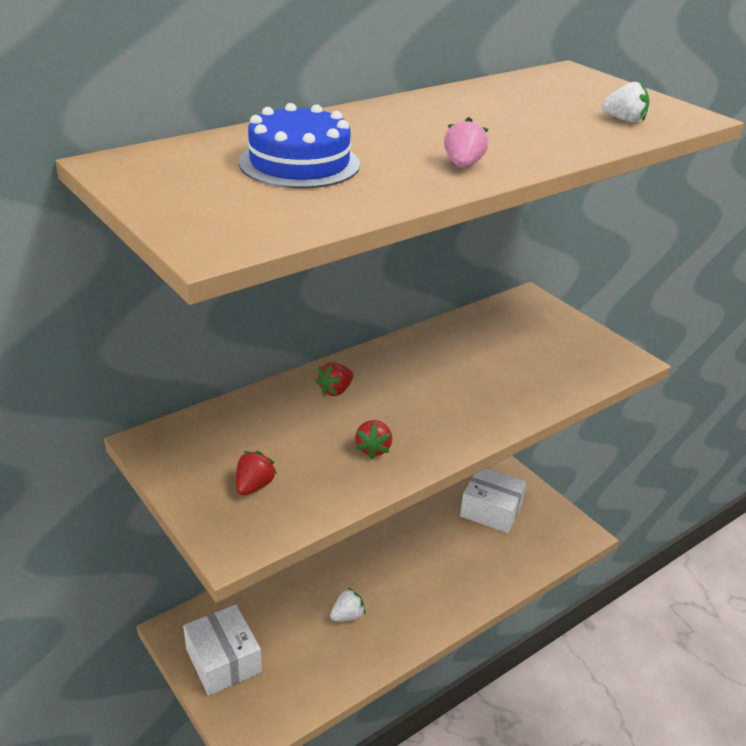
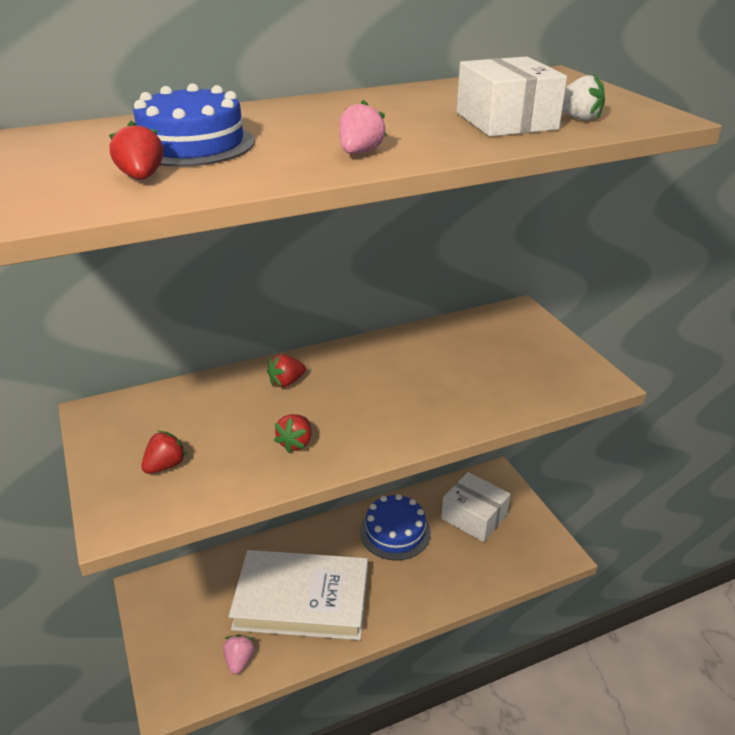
camera: 15 degrees right, 0 degrees up
white box [183,604,262,696] -> white box moved to [457,56,567,137]
white strawberry [330,588,366,621] -> white book [228,550,368,640]
none -> red strawberry [109,121,163,179]
none -> pink strawberry [223,635,255,675]
none -> blue cake [360,494,431,560]

